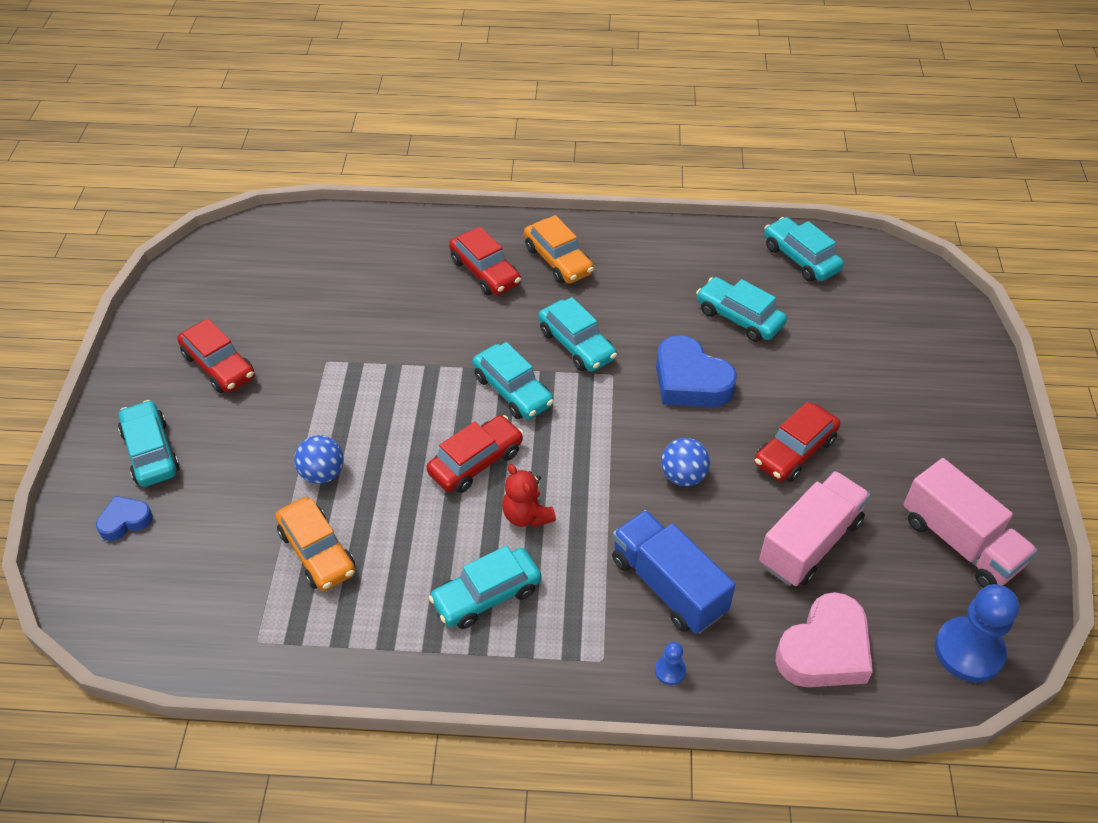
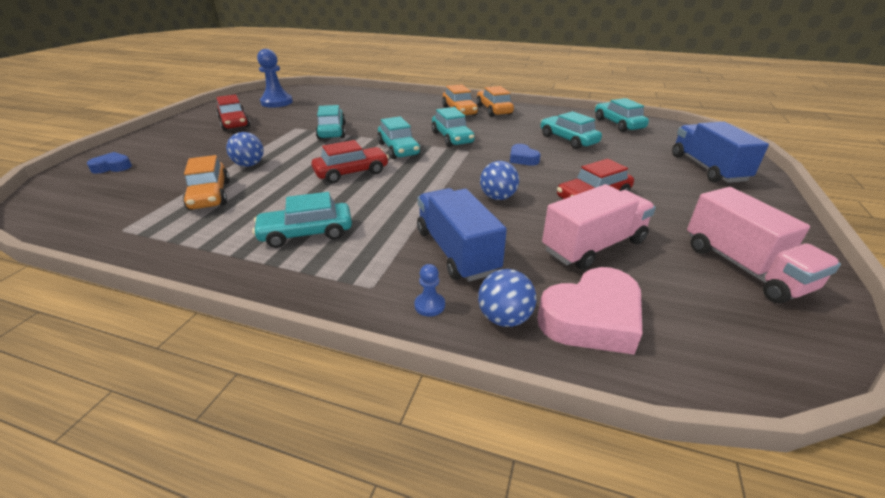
camera: 15 degrees right, 15 degrees down
turquoise car [118,400,180,487] -> turquoise car moved to [315,105,346,140]
red car [449,227,521,295] -> none
red teddy bear [502,464,556,527] -> none
blue heart [656,335,737,407] -> blue heart [510,144,541,166], size x0.54
blue pawn [935,584,1019,682] -> blue pawn moved to [257,49,293,108]
none -> orange car [477,86,514,117]
none -> blue ball [478,269,537,327]
none -> blue truck [672,122,769,183]

